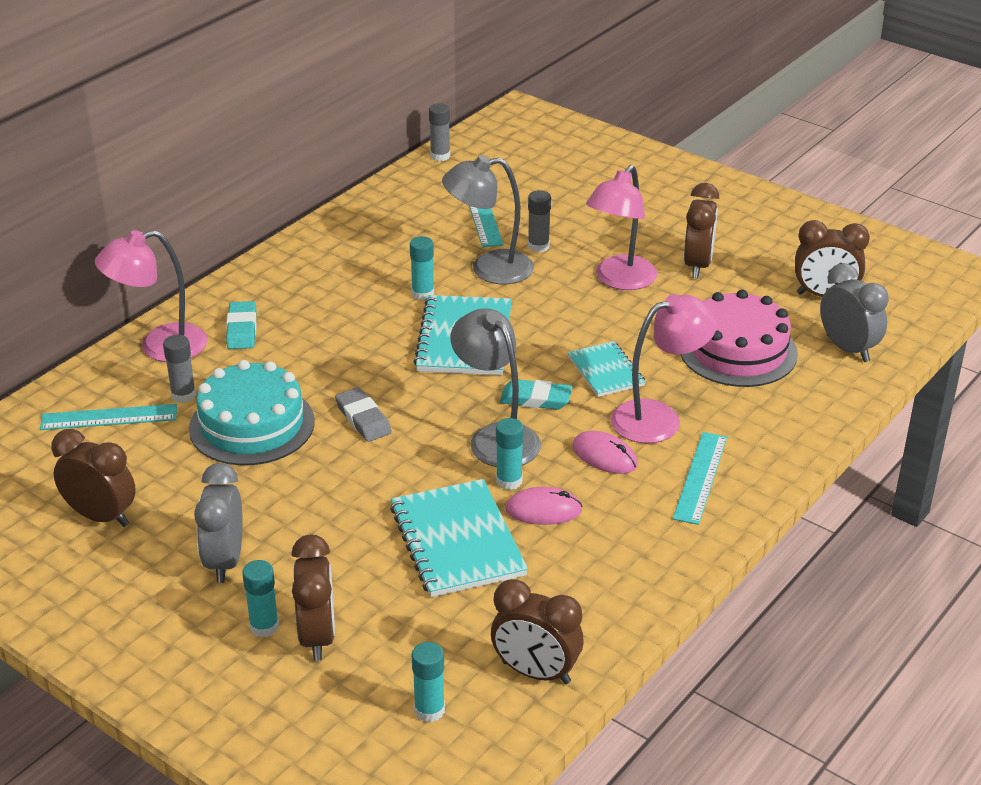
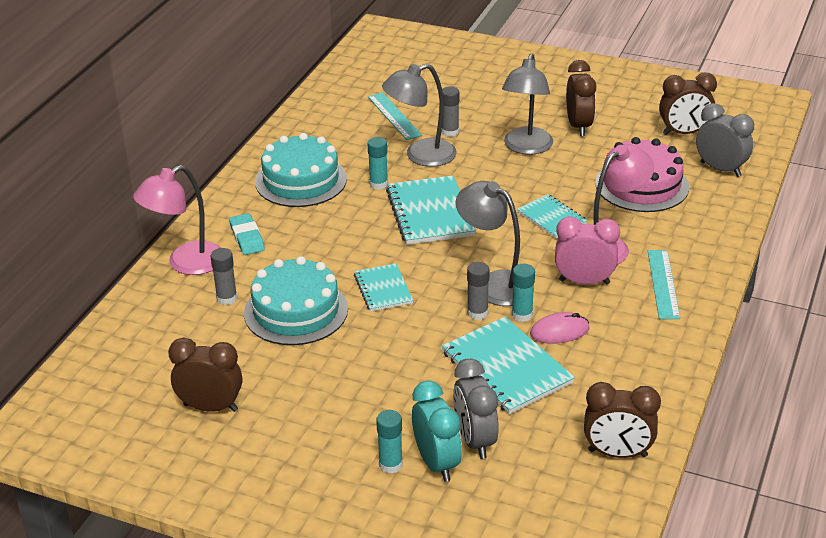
camera: 15 degrees left, 0 degrees up
turquoise ruler [40,404,177,430] -> none
grey clock [194,463,243,583] -> grey clock moved to [453,359,499,459]
brown clock [291,535,335,661] -> turquoise clock [412,380,462,482]
grey eraser [335,387,392,442] -> turquoise notebook [354,263,413,312]
turquoise glue stick [412,642,445,722] -> none
grey glue stick [429,103,450,161] -> grey glue stick moved to [467,262,490,320]
turquoise eraser [500,379,572,410] -> none
pink mouse [573,431,638,474] -> pink clock [555,216,620,284]
pink lamp [586,165,657,290] -> grey lamp [502,53,553,155]
none -> turquoise cake [255,133,347,207]

